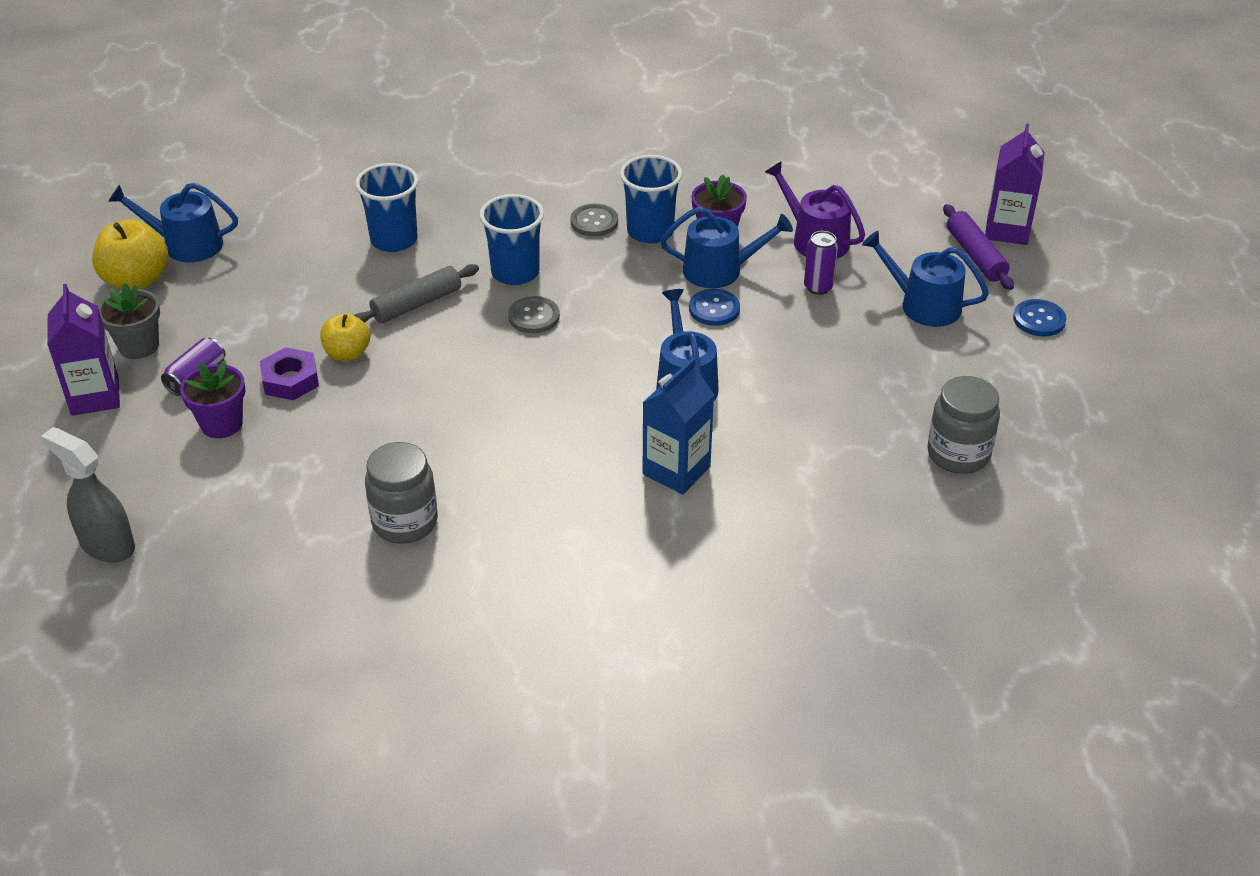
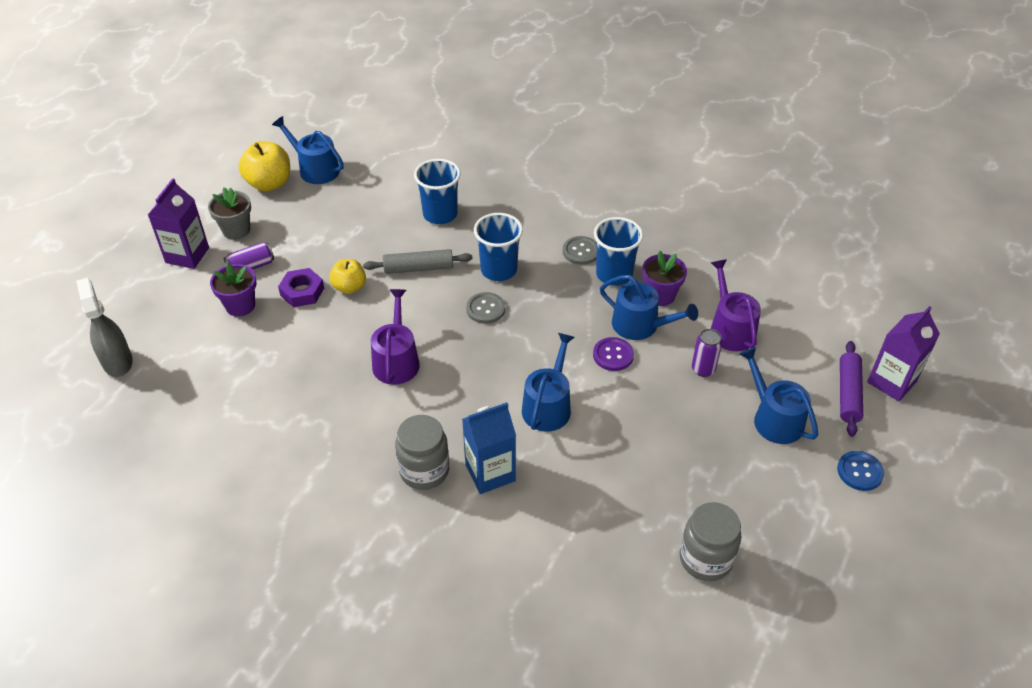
camera: 30 degrees right, 5 degrees up
grey jar [365,442,438,544] -> grey jar moved to [395,415,449,490]
blue button [689,289,740,326] -> purple button [593,337,634,371]
none -> purple watering can [371,289,420,385]

